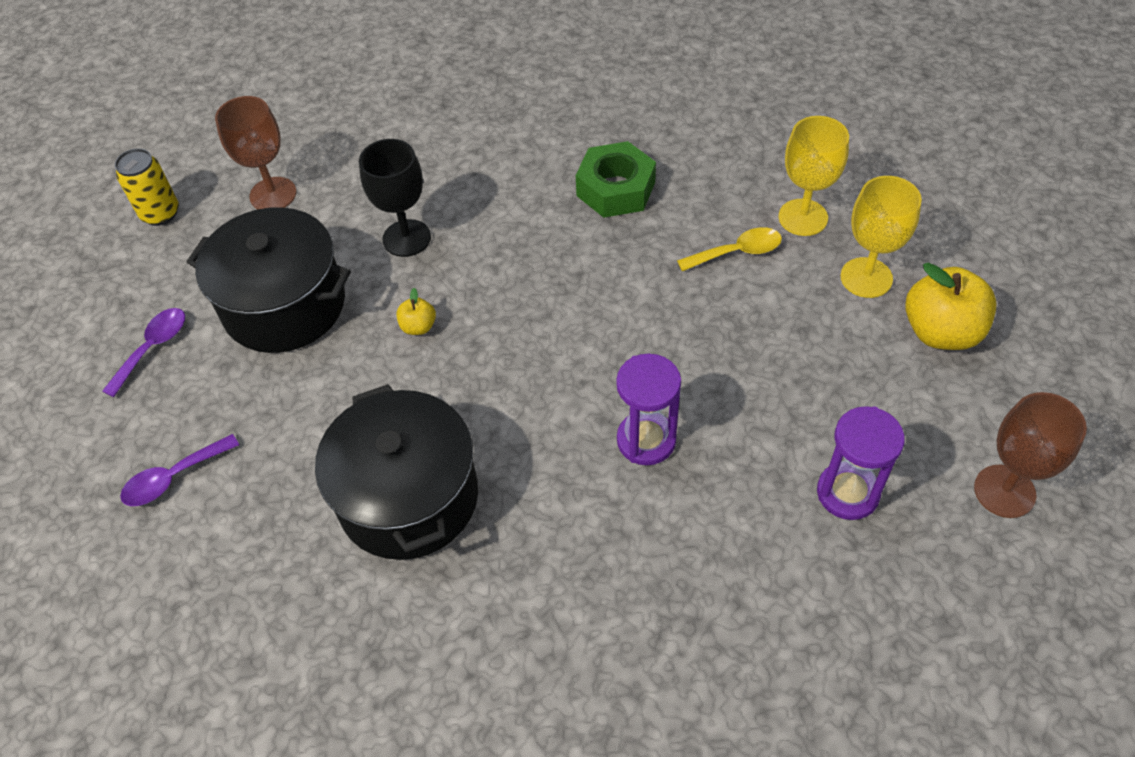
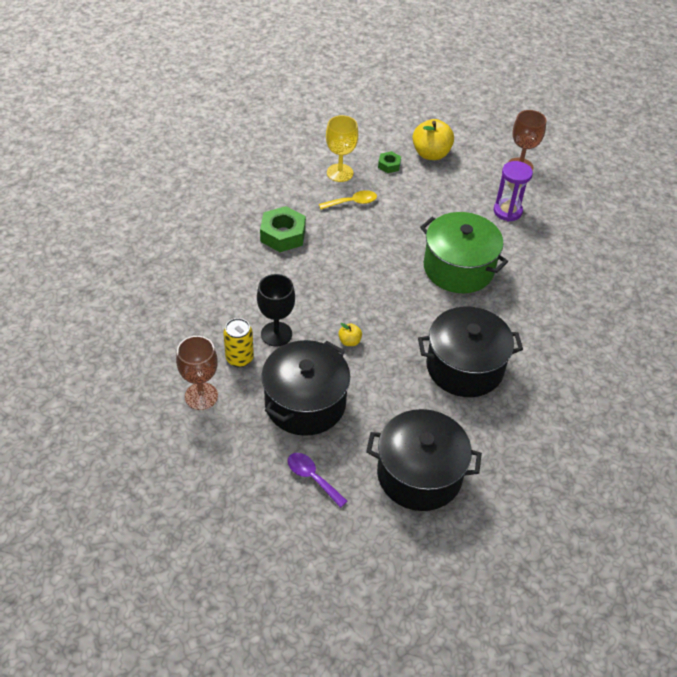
camera: 80 degrees left, 5 degrees down
yellow can [115,148,179,226] -> yellow can moved to [223,318,254,367]
purple spoon [120,434,239,506] -> black pot [366,409,482,511]
purple hourglass [616,354,681,465] -> green pot [420,212,508,293]
yellow spoon [677,227,782,271] -> yellow spoon turned 75 degrees clockwise [319,190,377,210]
yellow goblet [840,176,922,298] -> green nut [378,151,401,173]

